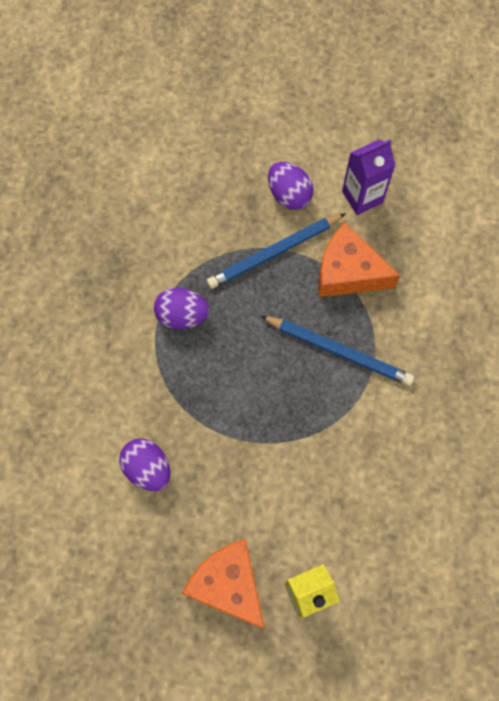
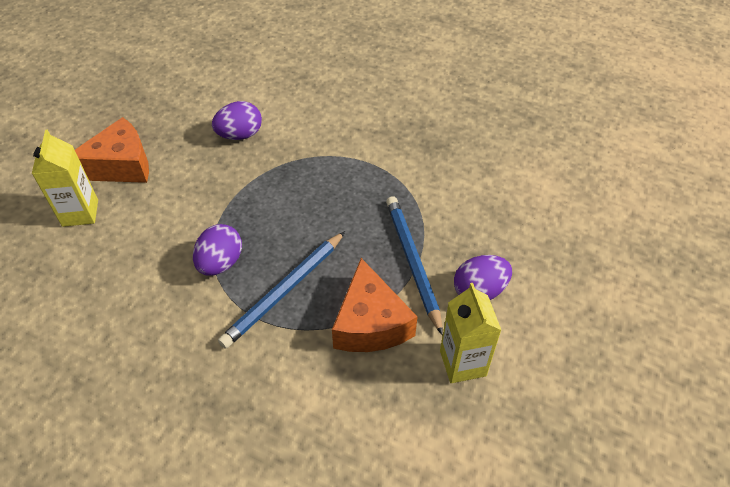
camera: 105 degrees right, 20 degrees down
purple egg [154,288,209,329] -> purple egg moved to [193,224,242,276]
orange cheese [318,223,400,297] -> orange cheese turned 135 degrees clockwise [332,258,417,352]
purple carton [342,139,395,215] -> yellow carton [440,283,501,383]

